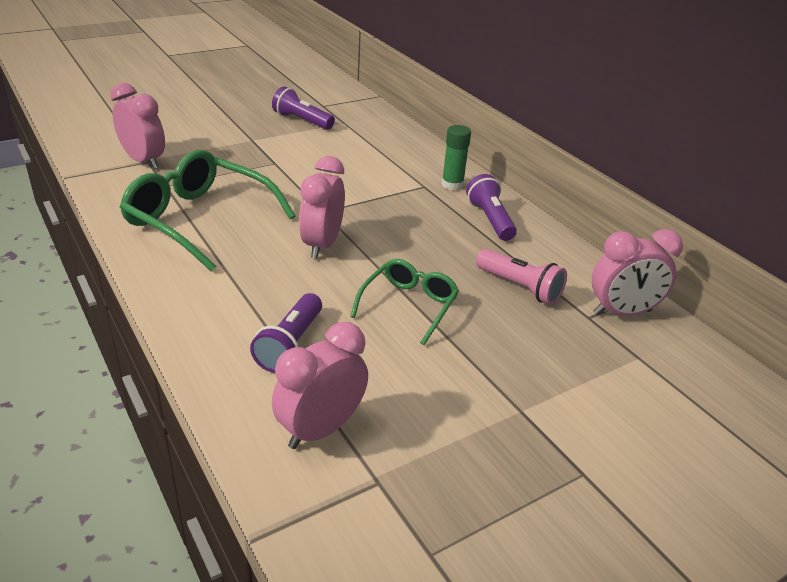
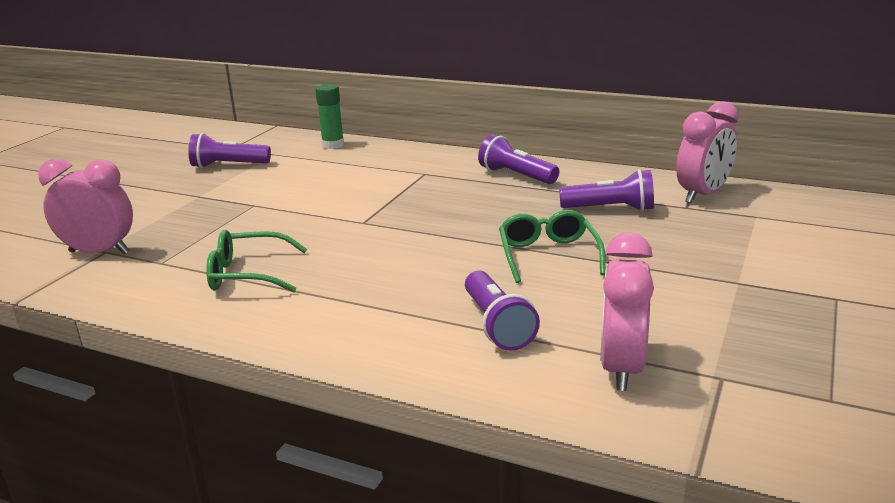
camera: 30 degrees left, 10 degrees down
green glasses [120,150,296,271] -> green glasses [206,230,307,292], size x0.58
pink clock [299,156,345,259] -> none
green glue stick [441,125,471,191] -> green glue stick moved to [315,84,344,149]
pink flashlight [476,249,567,305] -> purple flashlight [559,169,654,211]

